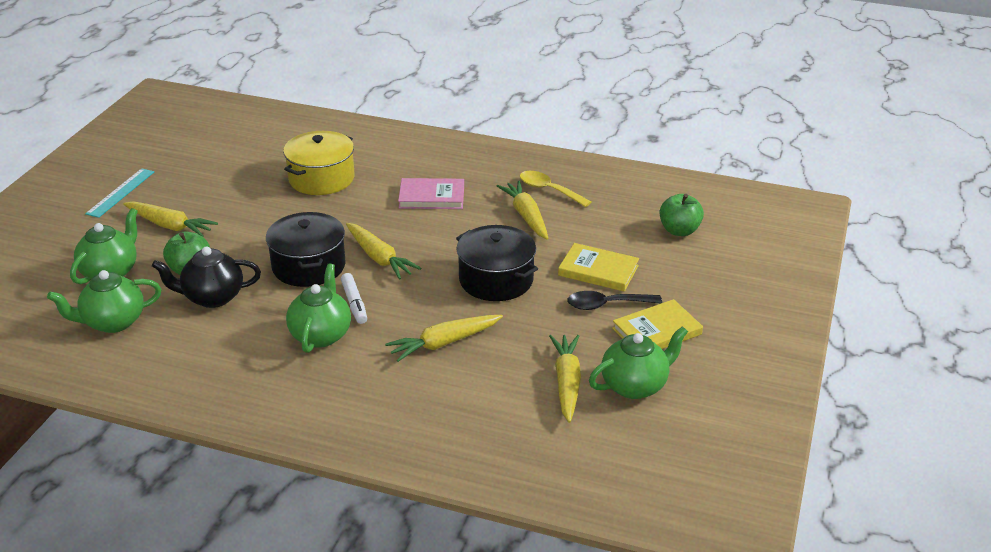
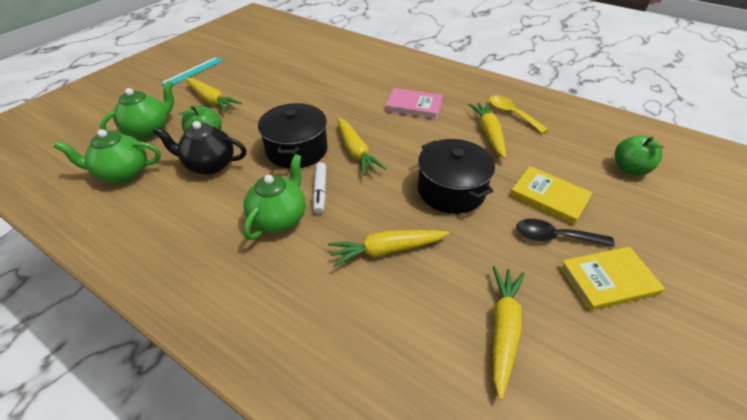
camera: 15 degrees right, 10 degrees up
yellow pot [283,131,354,195] -> none
green teapot [589,326,688,399] -> none

